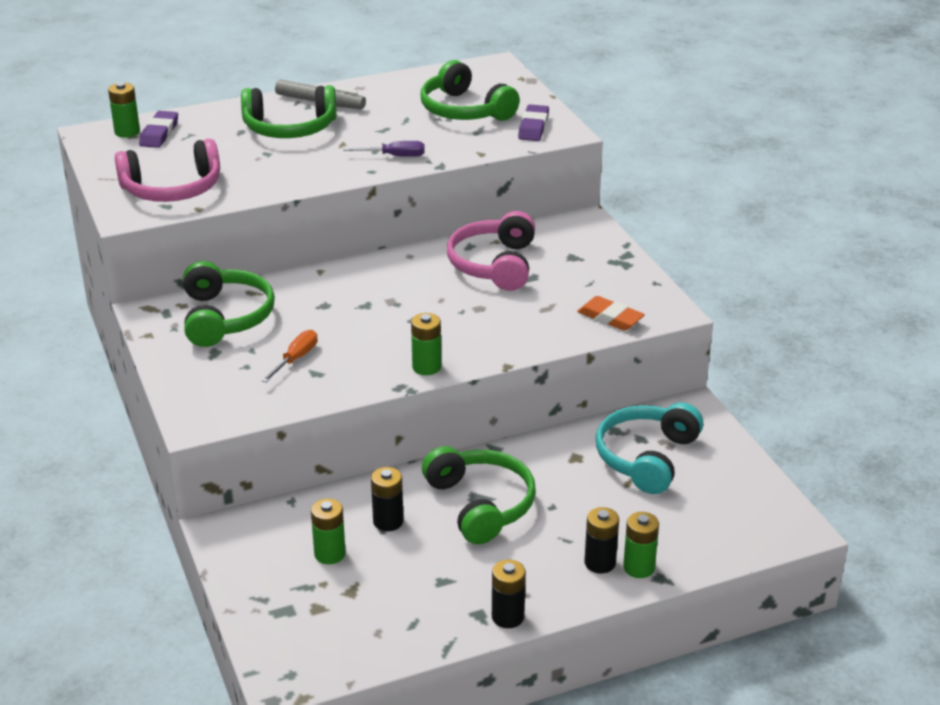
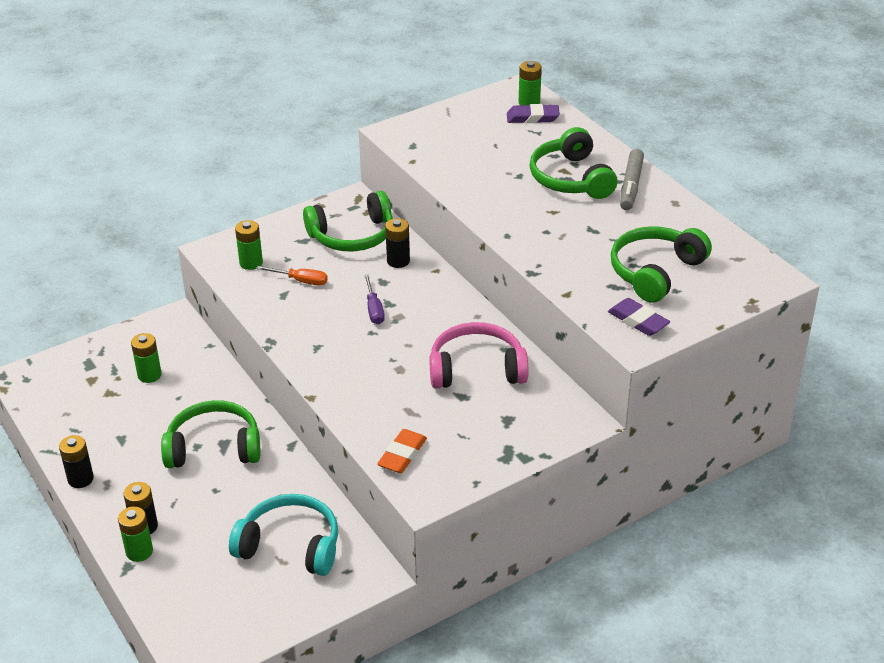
camera: 80 degrees right, 5 degrees up
pink headphones [115,139,220,202] -> none
purple screwdriver [343,141,424,157] -> purple screwdriver moved to [364,274,385,324]
black battery [371,467,404,531] -> black battery moved to [385,218,410,268]
green battery [411,313,441,375] -> green battery moved to [235,220,263,270]
green headphones [422,446,536,544] -> green headphones turned 150 degrees counterclockwise [161,400,260,468]
purple eraser [518,104,549,141] -> purple eraser turned 45 degrees clockwise [608,298,670,336]

